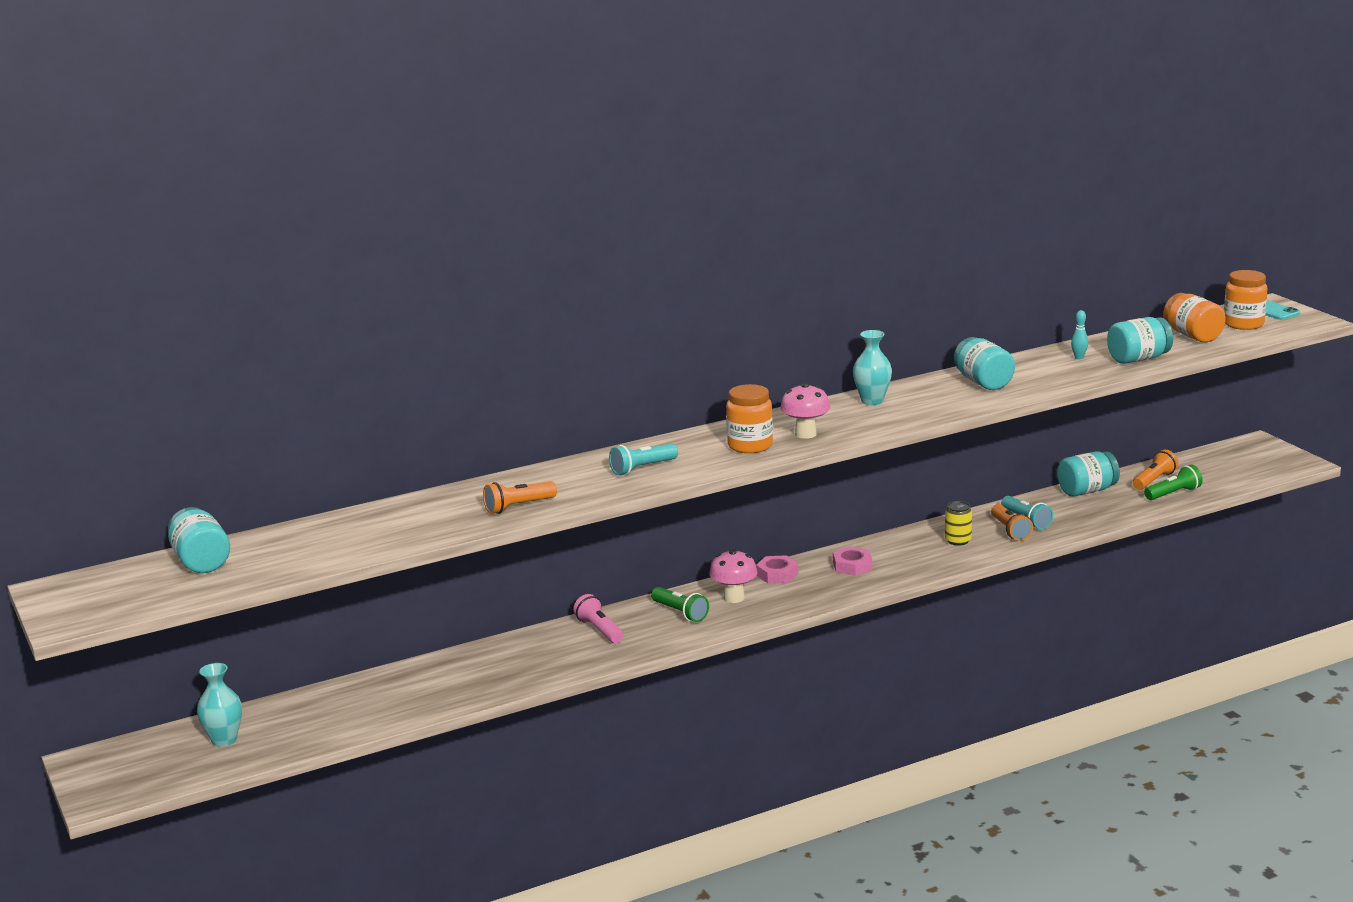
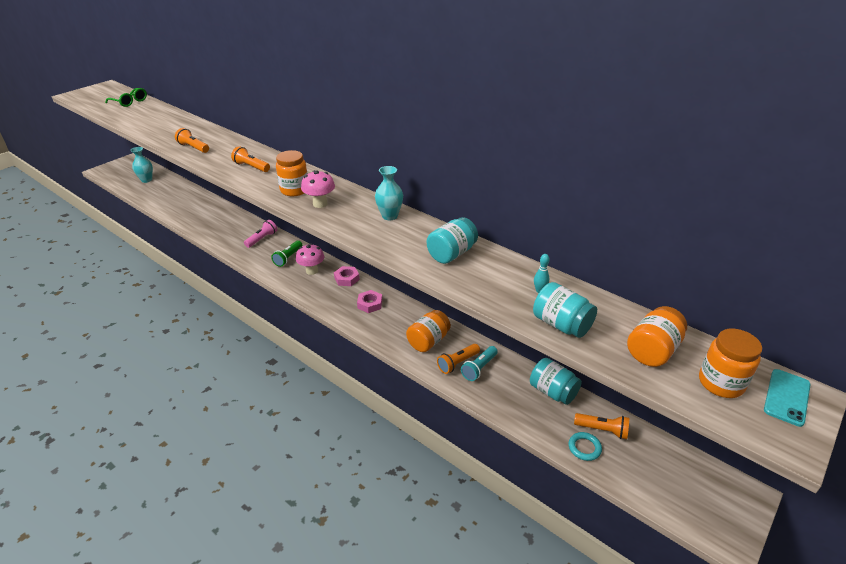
camera: 65 degrees right, 15 degrees up
turquoise jar [168,507,230,573] -> green glasses [105,88,147,107]
turquoise flashlight [609,443,678,475] -> orange flashlight [231,146,270,172]
yellow can [945,501,972,546] -> orange jar [406,310,451,352]
green flashlight [1144,465,1203,500] -> turquoise ring [569,432,602,461]

